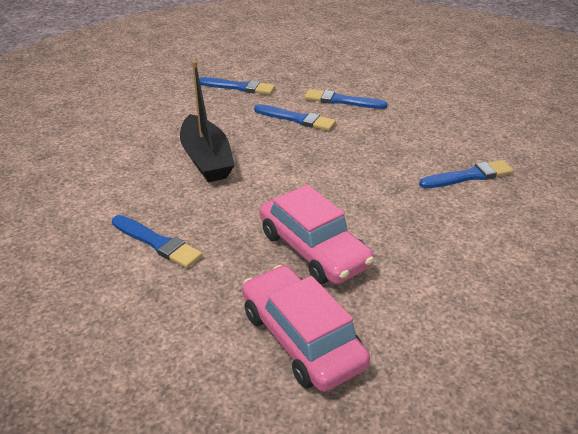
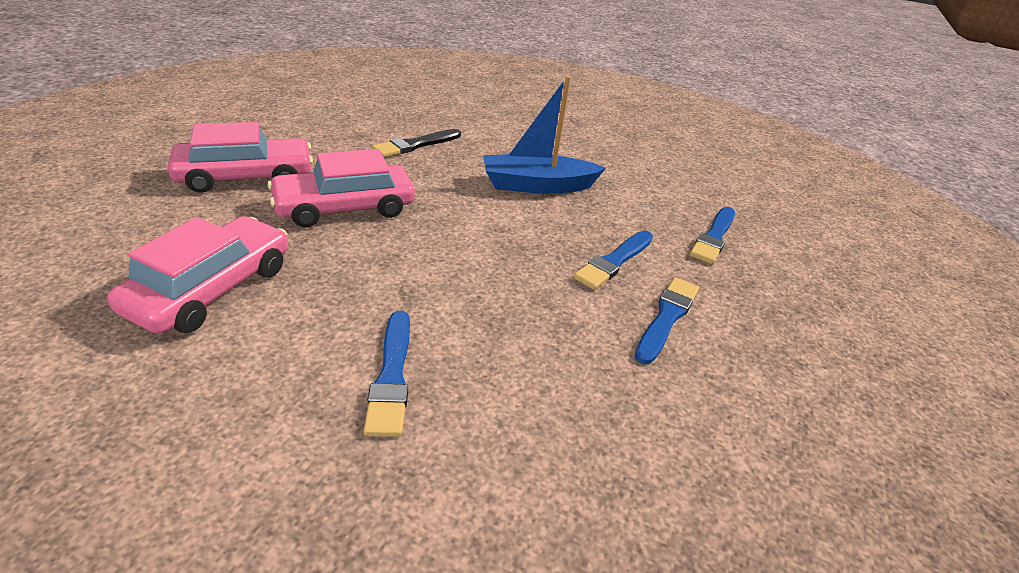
camera: 100 degrees right, 0 degrees up
blue brush [112,215,202,268] -> black brush [372,129,461,157]
black boat [180,61,235,182] -> blue boat [483,76,606,194]
none -> pink car [107,216,288,334]

